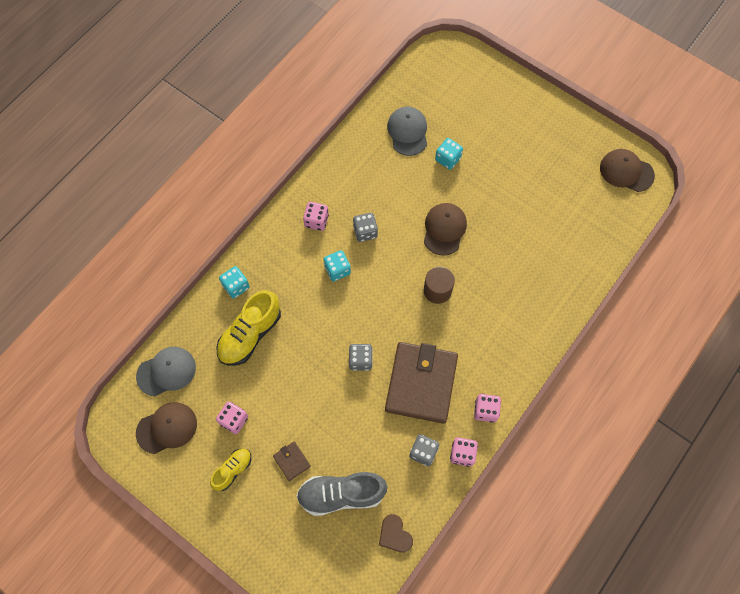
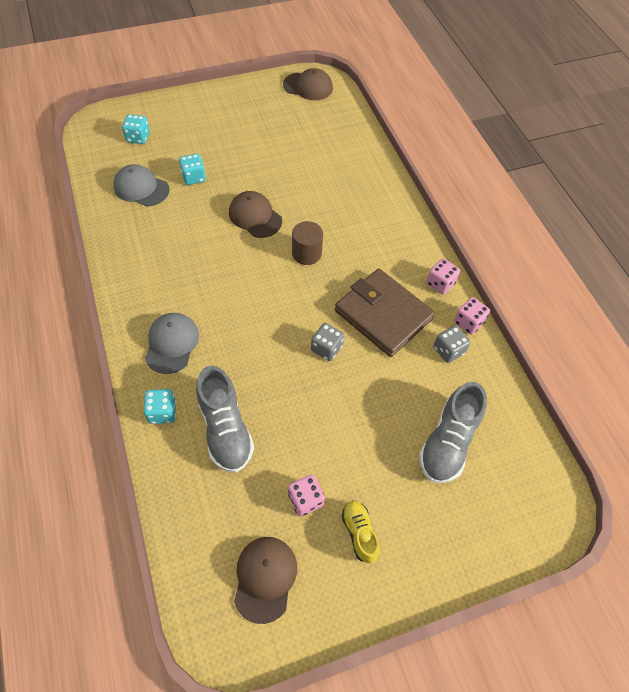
camera: 60 degrees left, 10 degrees down
grey cap [136,347,196,397] -> grey cap moved to [145,313,199,374]
yellow shoe [216,290,281,365] -> grey shoe [196,366,254,473]
brown wallet [273,441,311,481] -> none
pink dice [303,202,329,231] -> none
turquoise dice [323,250,351,281] -> turquoise dice moved to [122,114,150,144]
grey dice [353,213,378,242] -> none
brown heart [379,514,413,553] -> none
brown cap [600,149,655,192] -> brown cap turned 135 degrees counterclockwise [283,68,333,101]

